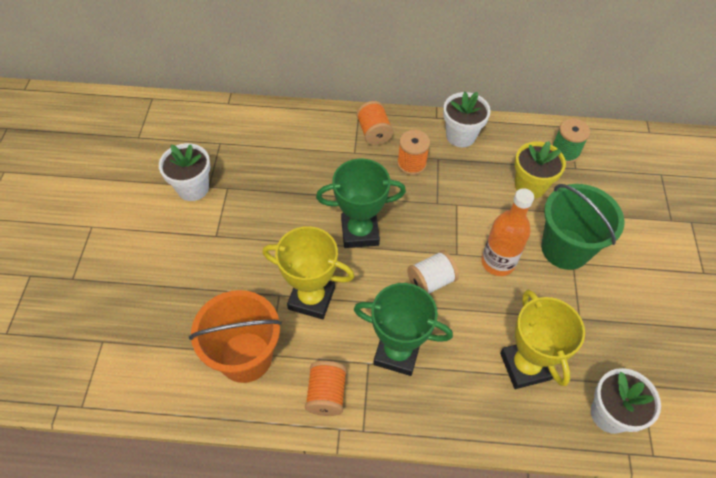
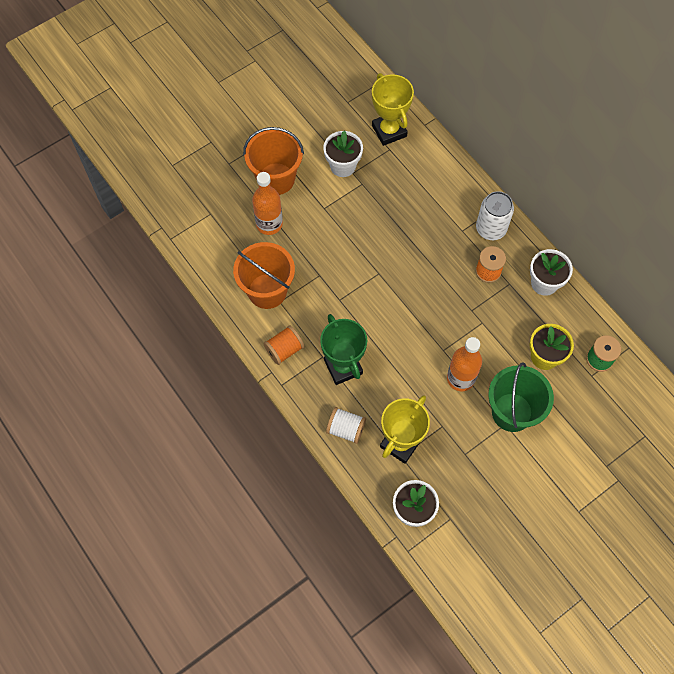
camera: 50 degrees right, 10 degrees up
yellow trophy [262,226,354,319] -> yellow trophy moved to [372,73,414,146]
green trophy [316,159,406,248] -> none
orange spool [357,101,393,145] -> white can [476,191,514,240]
white spool [407,250,459,293] -> white spool moved to [326,407,366,444]
none -> orange bucket [243,127,304,195]
none -> orange bottle [252,172,283,235]

